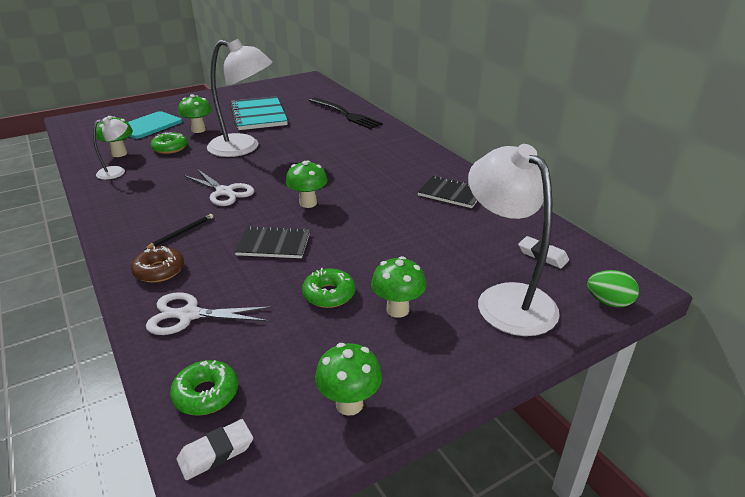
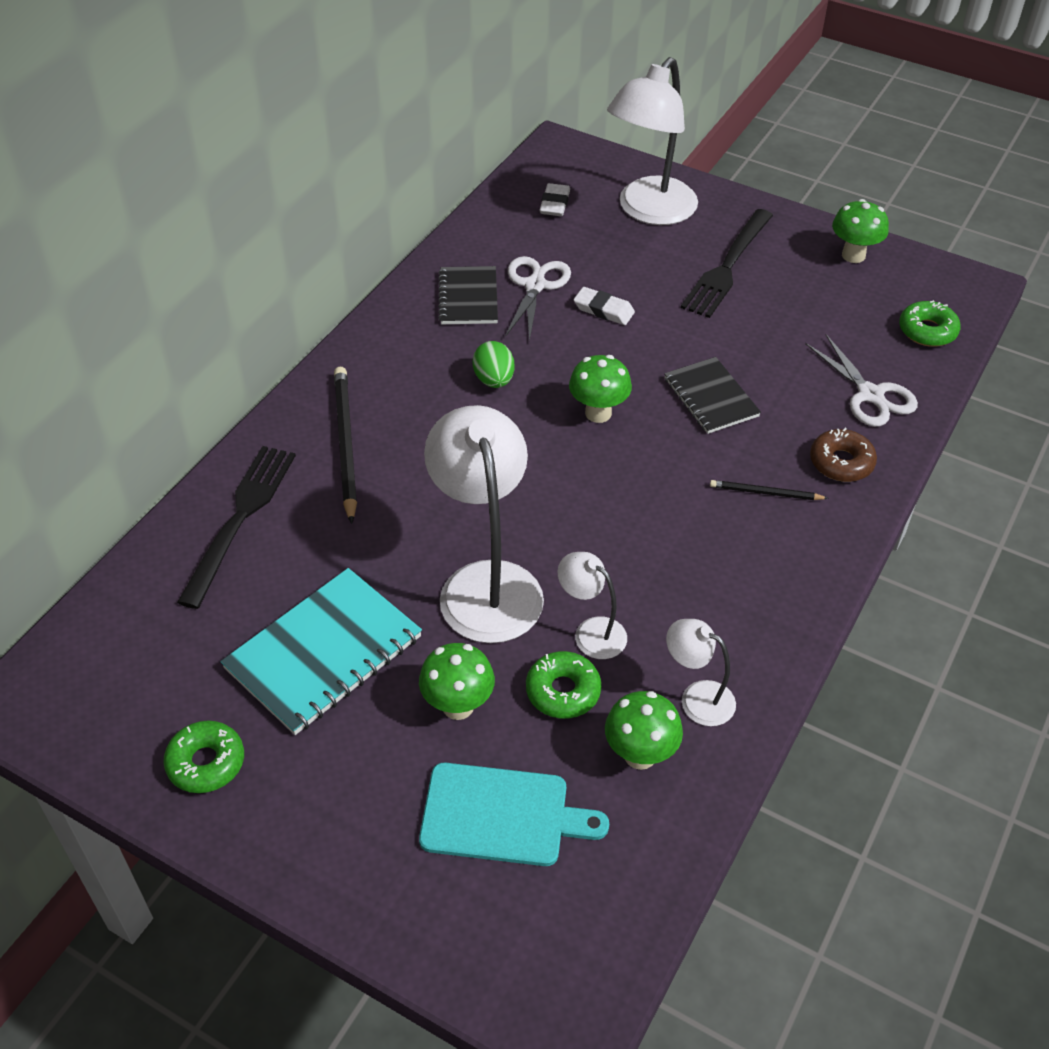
camera: 120 degrees left, 15 degrees up
white eraser [177,419,253,480] -> white eraser moved to [574,287,635,325]
white scissors [184,169,254,206] -> white scissors moved to [505,256,571,342]
green donut [302,268,355,308] -> green donut moved to [163,721,244,793]
green mushroom [371,256,426,318] -> black fork [681,209,773,318]
green egg [587,270,639,307] -> green egg moved to [473,341,515,388]
none -> black pencil [334,367,357,524]
none -> white lamp [557,552,627,659]

